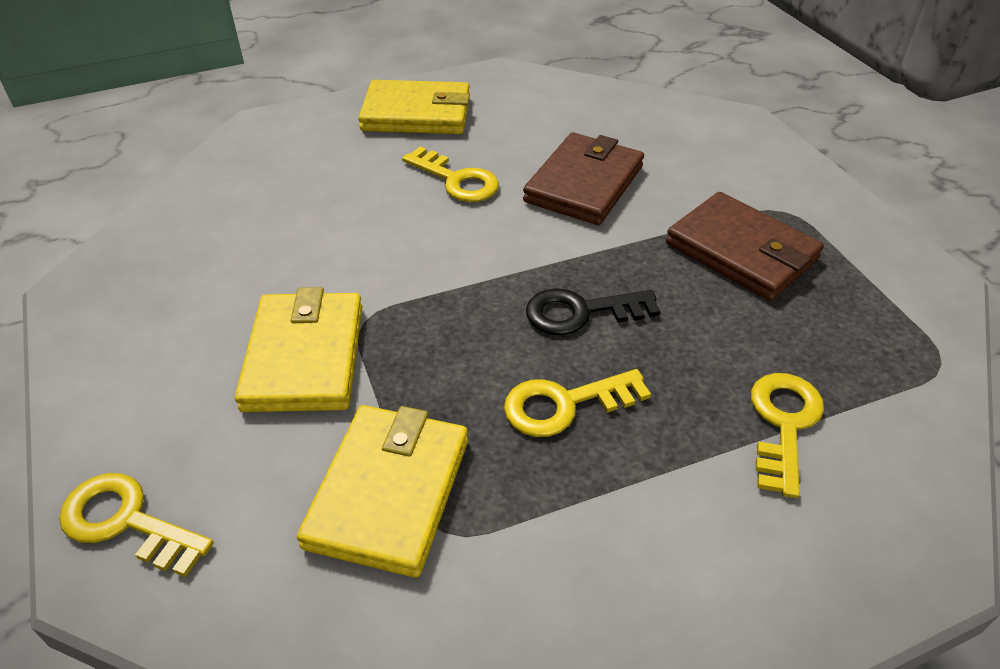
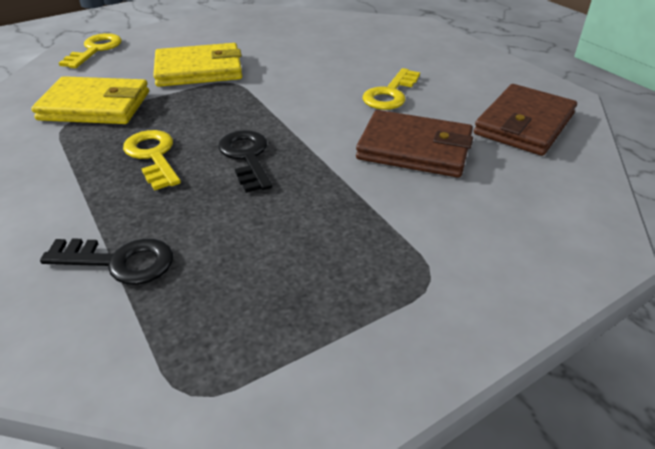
camera: 80 degrees right, 5 degrees down
yellow wallet [359,80,470,134] -> none
brown wallet [666,192,824,301] -> brown wallet moved to [474,84,577,156]
yellow key [751,373,824,498] -> black key [40,238,173,285]

